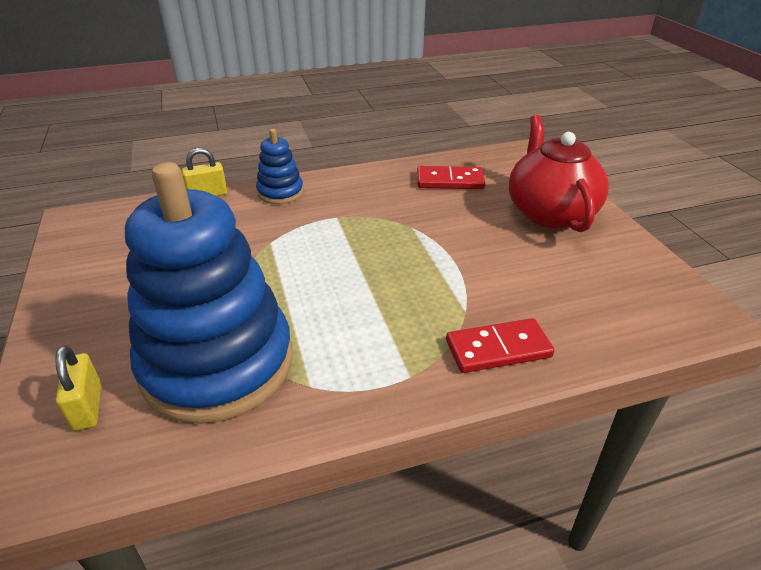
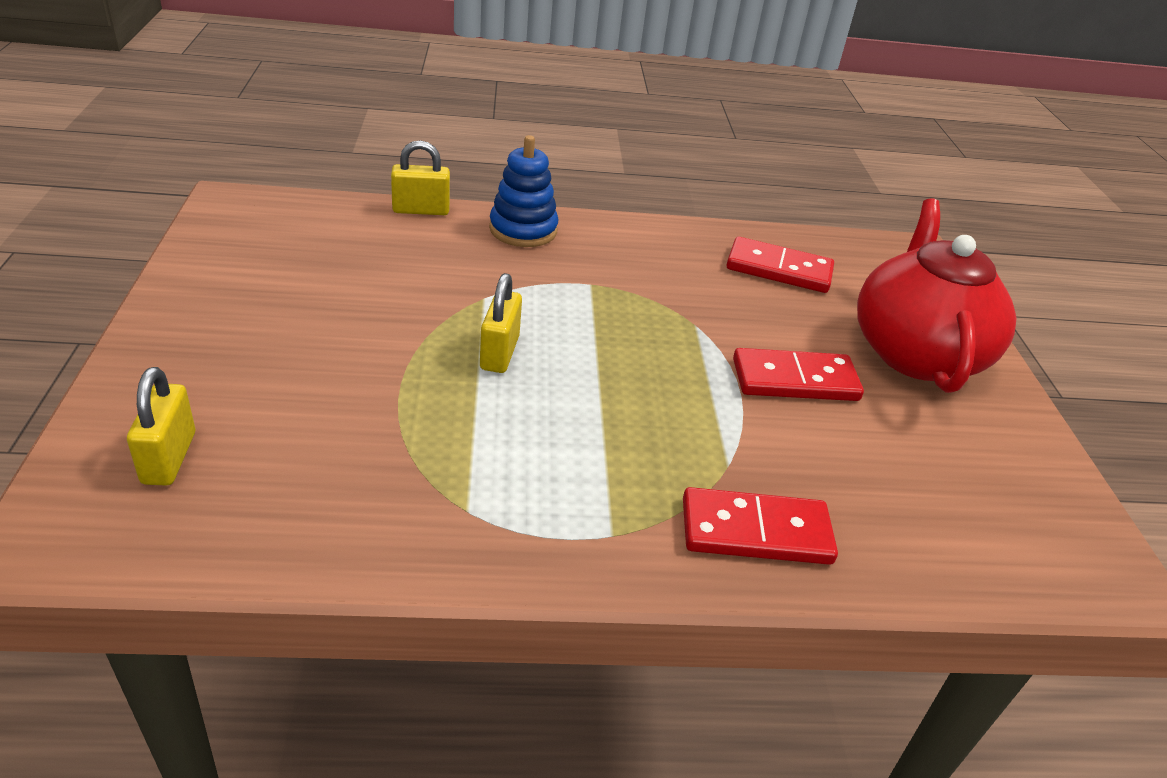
camera: 10 degrees right, 0 degrees up
blue stacking toy [125,162,293,424] -> none
none -> yellow padlock [480,273,522,373]
none -> red domino [733,348,864,401]

